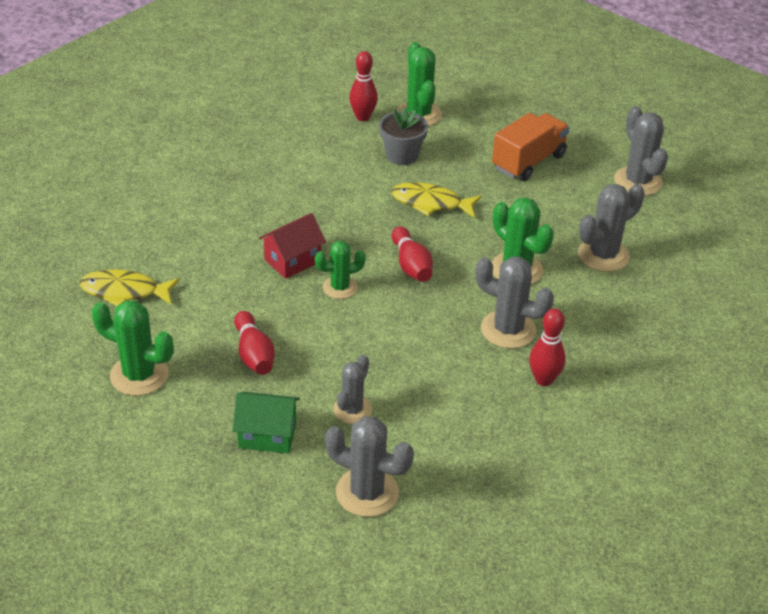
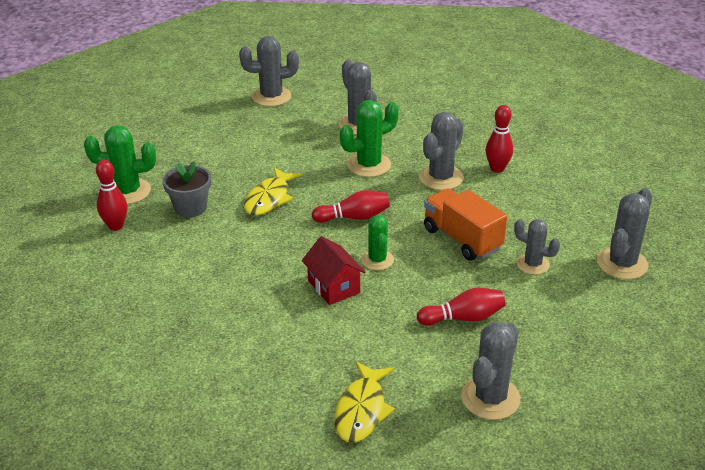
camera: 80 degrees left, 5 degrees down
green cactus [91,300,174,396] -> grey cactus [461,322,521,420]
green house [232,392,300,454] -> none
orange truck [492,113,570,181] -> orange truck moved to [424,188,507,261]

